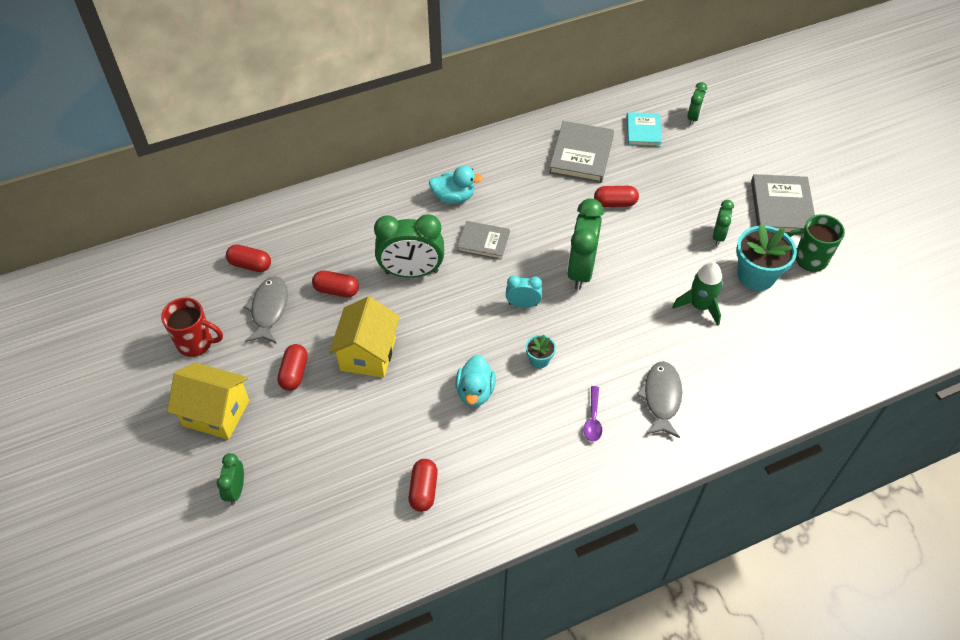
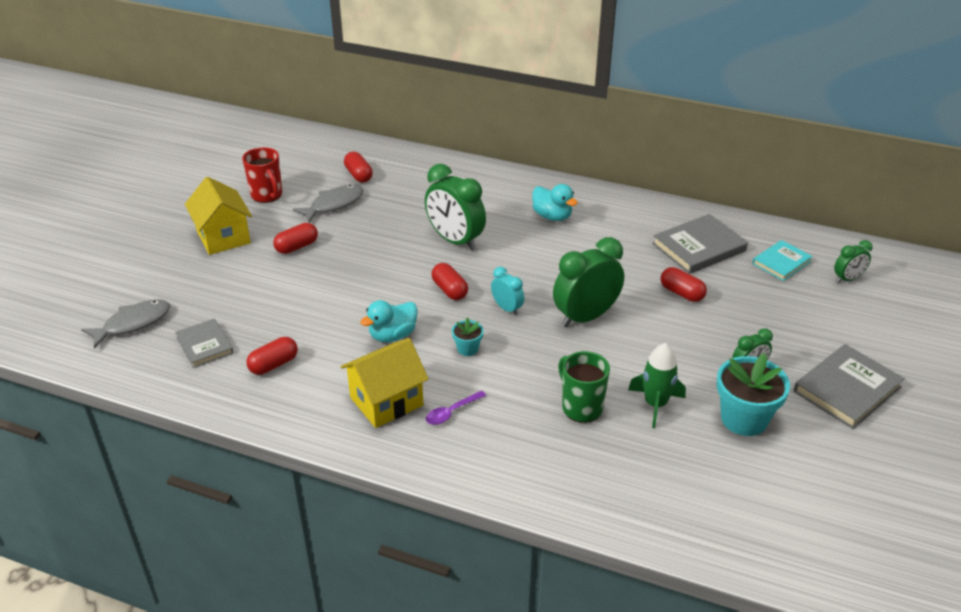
camera: 45 degrees right, 15 degrees down
green clock [217,453,244,505] -> none
red capsule [312,270,359,297] -> red capsule moved to [432,263,468,300]
yellow house [329,296,400,378] -> yellow house moved to [341,338,429,428]
grey book [457,221,510,260] -> grey book moved to [175,319,234,368]
grey fish [636,361,682,438] -> grey fish moved to [81,299,171,349]
green mug [787,214,845,272] -> green mug moved to [558,351,610,423]

